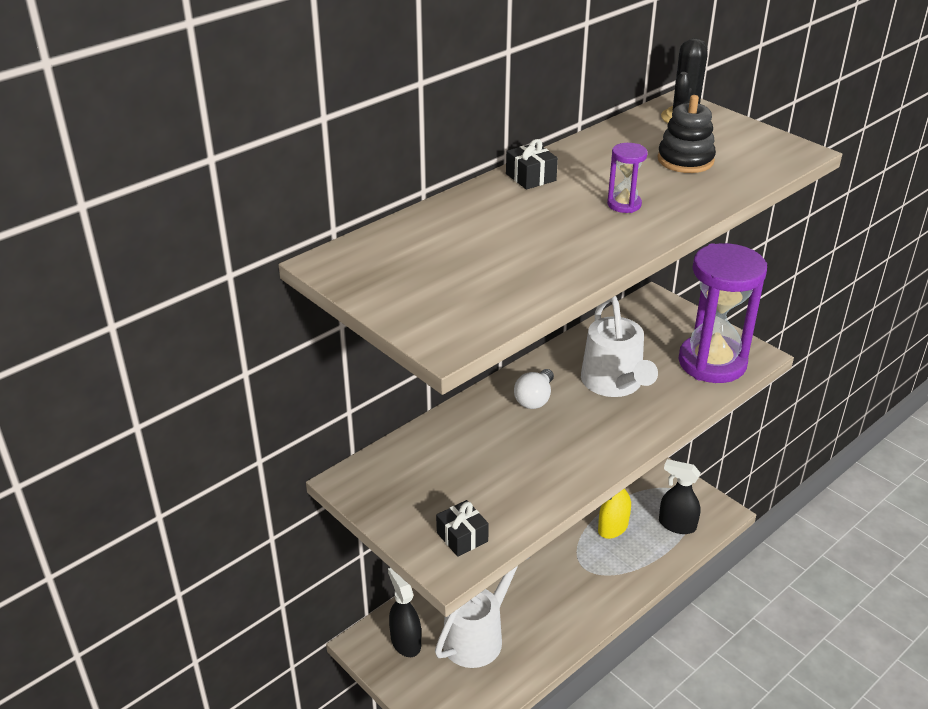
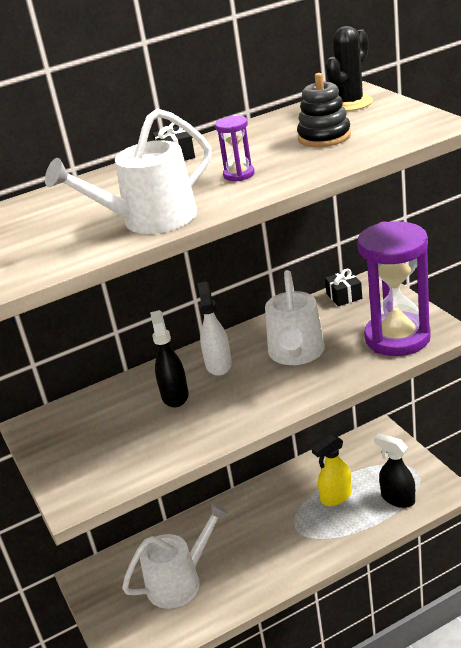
camera: 20 degrees right, 5 degrees down
black spray bottle [388,568,421,657] -> black spray bottle moved to [150,310,189,407]
black gift [436,500,489,557] -> black gift moved to [325,269,362,306]
white light bulb [514,369,554,409] -> white spray bottle [197,281,232,376]
none -> white watering can [45,109,211,234]

